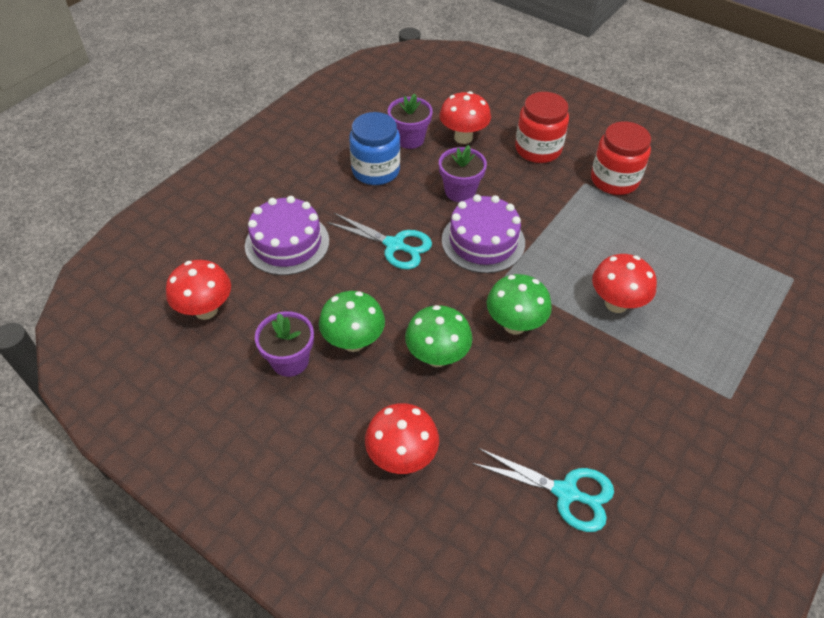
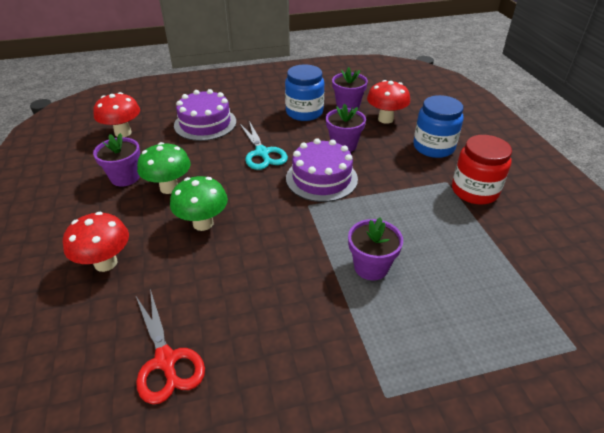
camera: 40 degrees right, 10 degrees down
turquoise scissors [472,448,614,532] -> red scissors [136,289,205,404]
green mushroom [487,274,552,335] -> none
red jar [515,92,569,163] -> blue jar [413,95,464,158]
red mushroom [592,254,657,313] -> purple flower pot [348,218,403,280]

